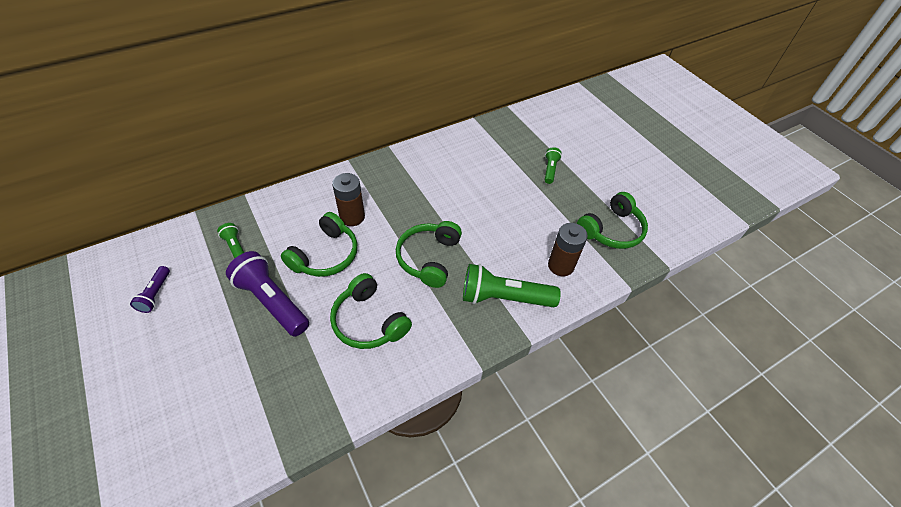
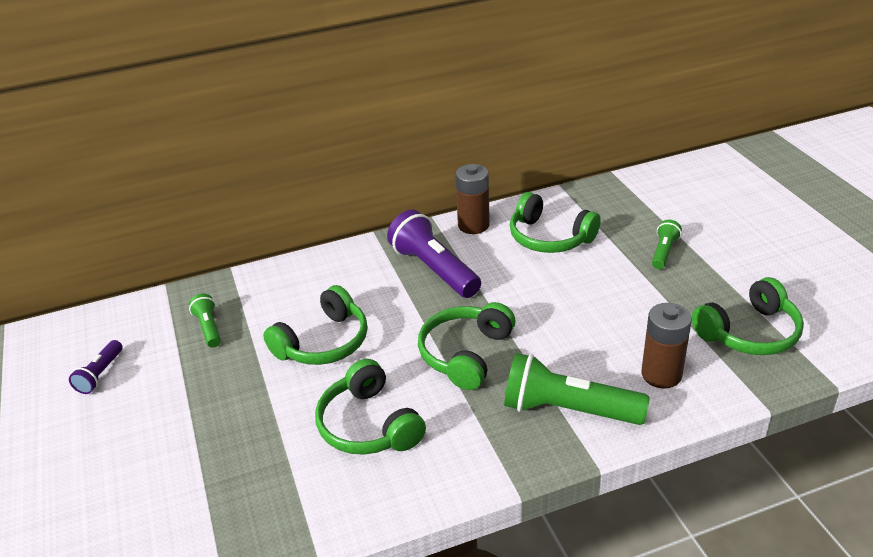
camera: 15 degrees right, 15 degrees down
purple flashlight [226,251,309,336] -> purple flashlight moved to [387,210,481,298]
brown battery [332,173,365,226] -> brown battery moved to [455,164,490,234]
none -> green headphones [510,192,601,253]

